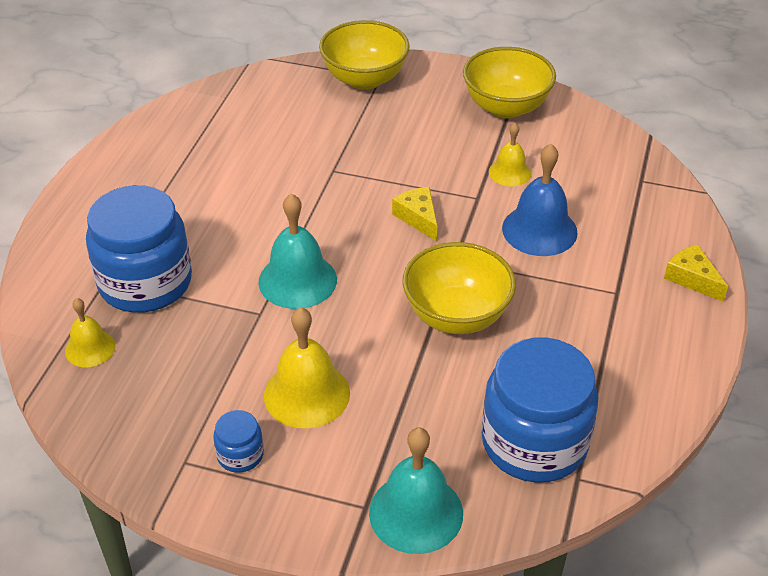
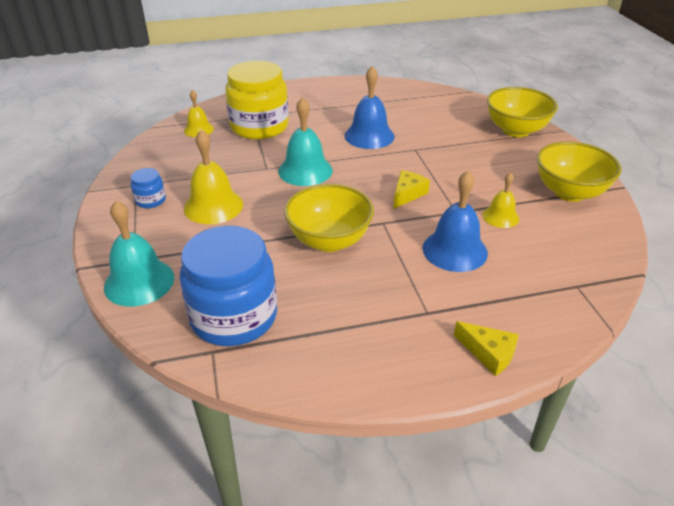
camera: 60 degrees right, 5 degrees down
blue jar [86,185,192,313] -> yellow jar [225,61,289,139]
yellow cheese [664,244,728,302] -> yellow cheese turned 105 degrees clockwise [454,321,519,376]
none -> blue bell [345,66,395,149]

